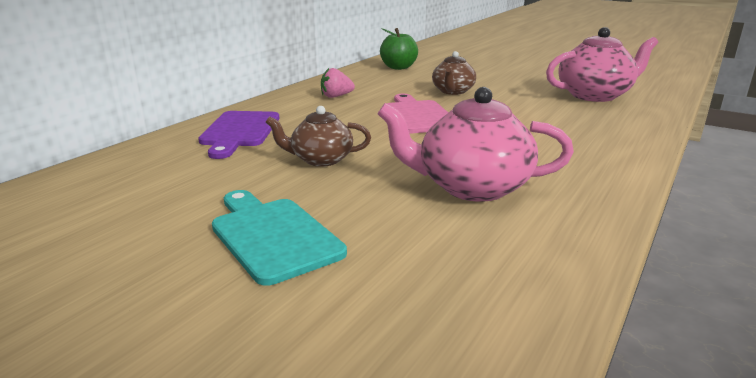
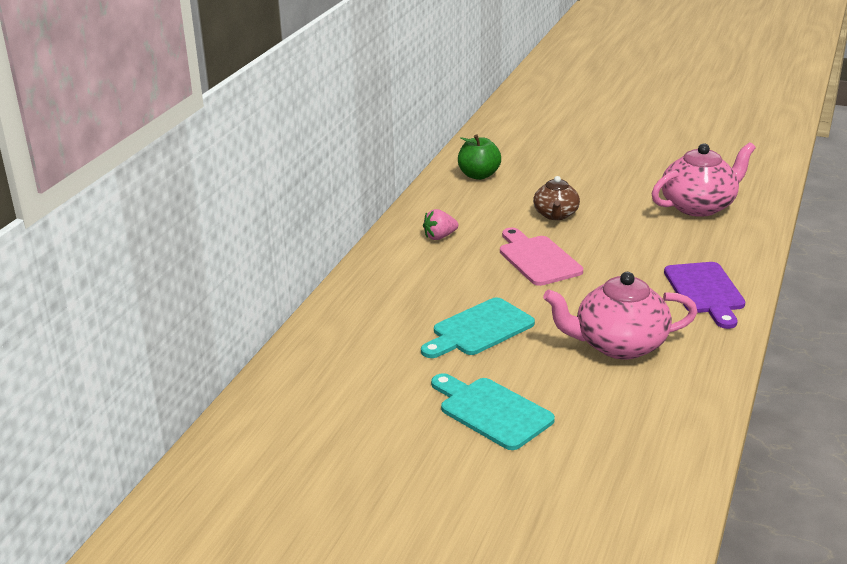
camera: 10 degrees left, 5 degrees up
purple cutting board [198,111,279,159] -> purple cutting board moved to [664,262,745,329]
brown teapot [265,106,371,167] -> turquoise cutting board [421,298,535,358]

